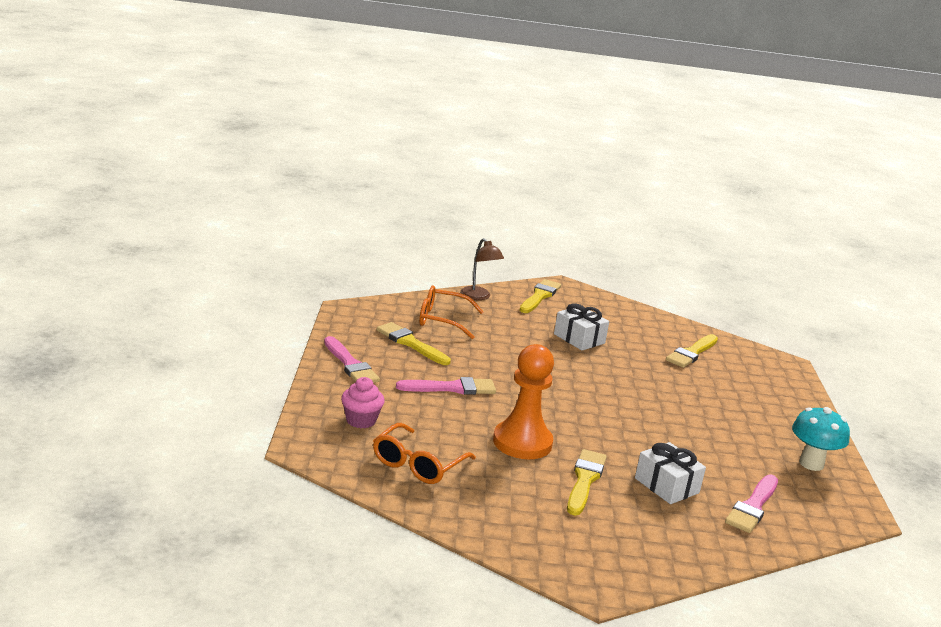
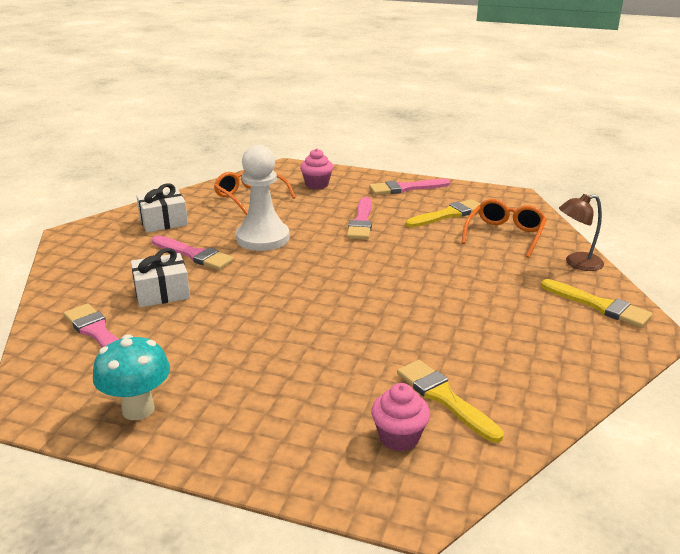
camera: 110 degrees right, 5 degrees up
orange pawn [493,344,554,459] -> white pawn [236,145,290,251]
white gift [554,303,609,350] -> white gift moved to [137,184,188,232]
yellow brush [567,449,607,516] -> pink brush [152,236,234,270]
none -> pink cupcake [371,383,430,451]

